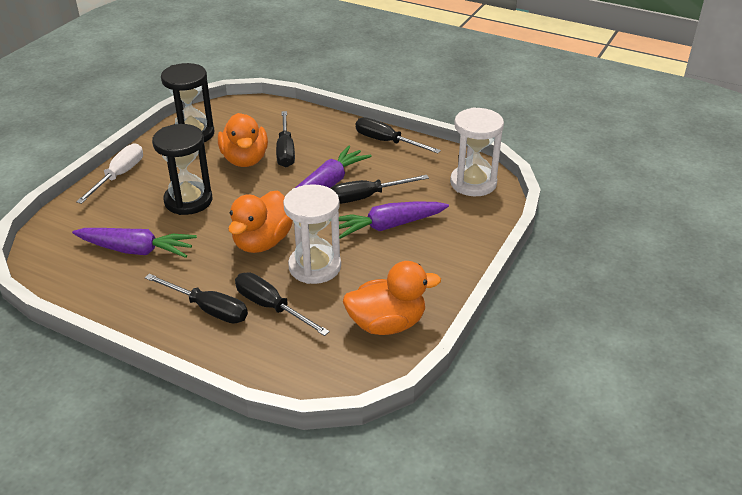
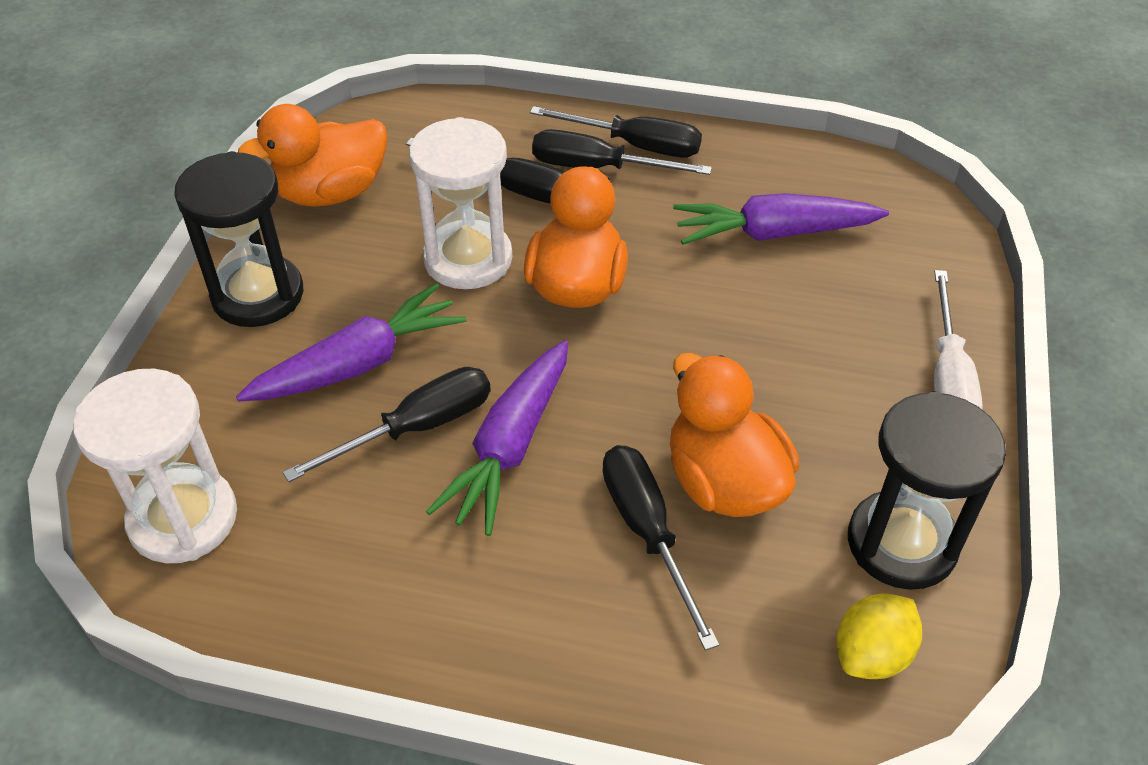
camera: 165 degrees right, 10 degrees up
black hourglass [152,124,212,215] -> black hourglass moved to [174,151,303,327]
black screwdriver [356,117,441,153] -> black screwdriver moved to [530,106,702,157]
none -> yellow lemon [837,593,922,679]

